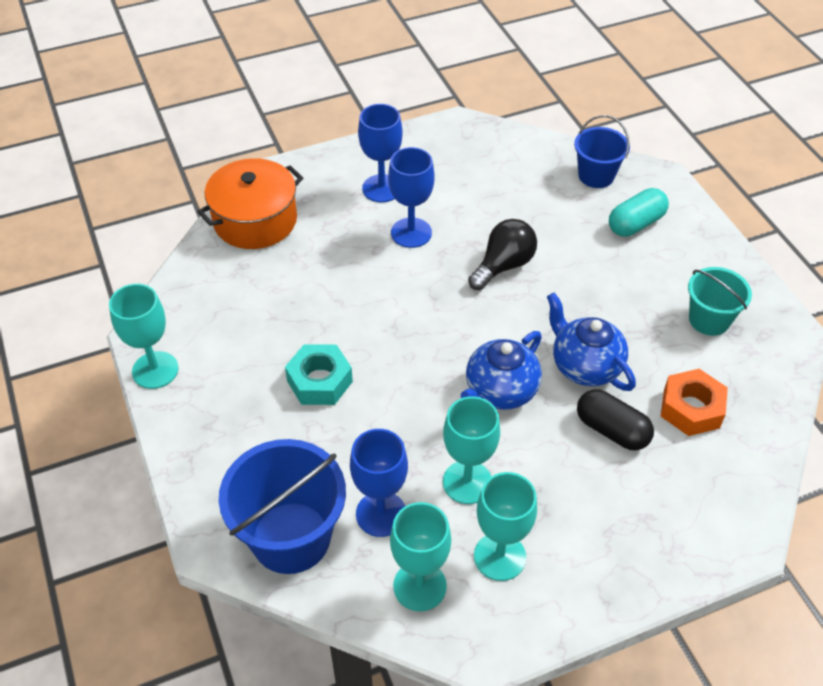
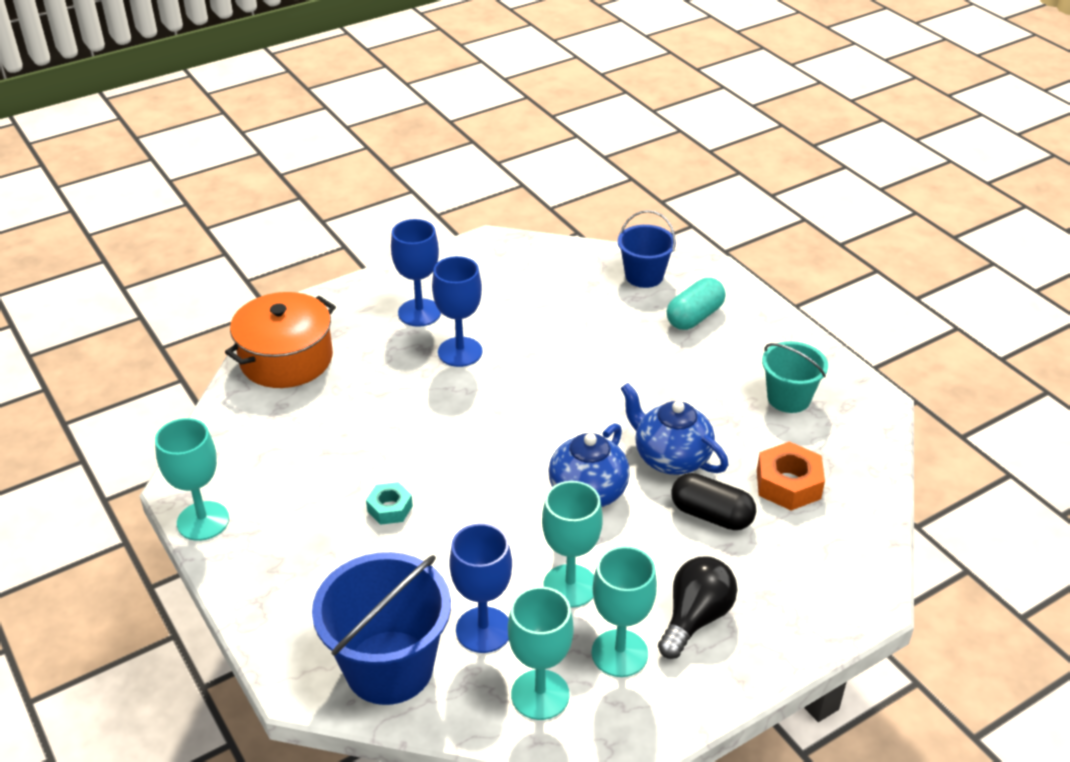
camera: 10 degrees left, 10 degrees down
turquoise nut [285,344,353,405] -> turquoise nut [366,482,413,525], size x0.63
black light bulb [468,219,537,290] -> black light bulb moved to [658,556,737,659]

